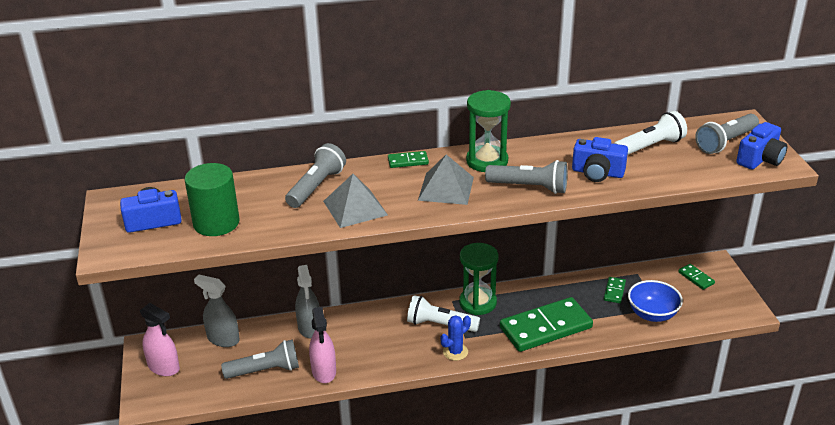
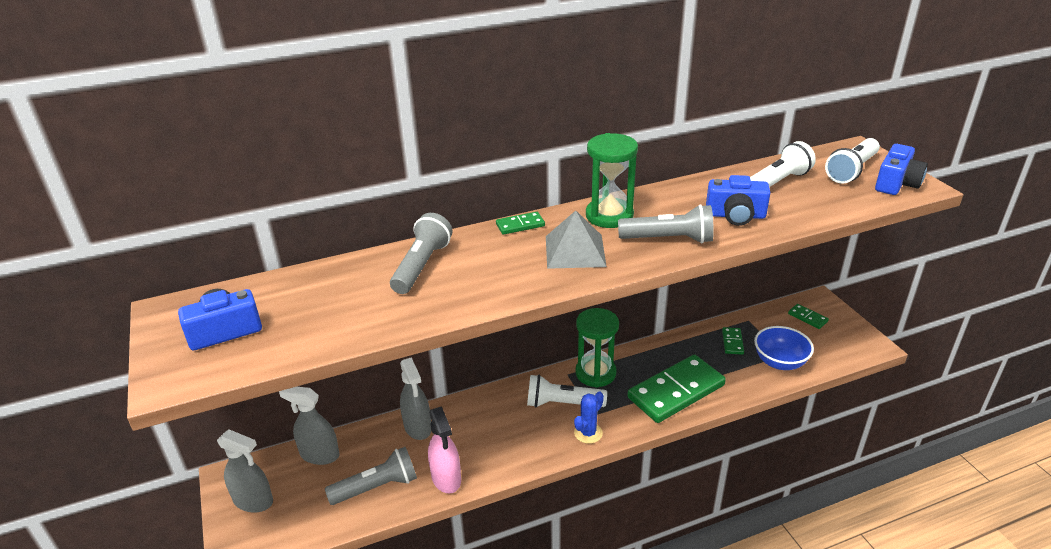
camera: 10 degrees left, 0 degrees up
pink spray bottle [140,303,180,376] -> grey spray bottle [217,429,273,513]
green cylinder [184,163,240,236] -> none
grey pyramid [323,174,388,228] -> none
grey flashlight [695,114,759,154] -> white flashlight [825,138,880,183]

